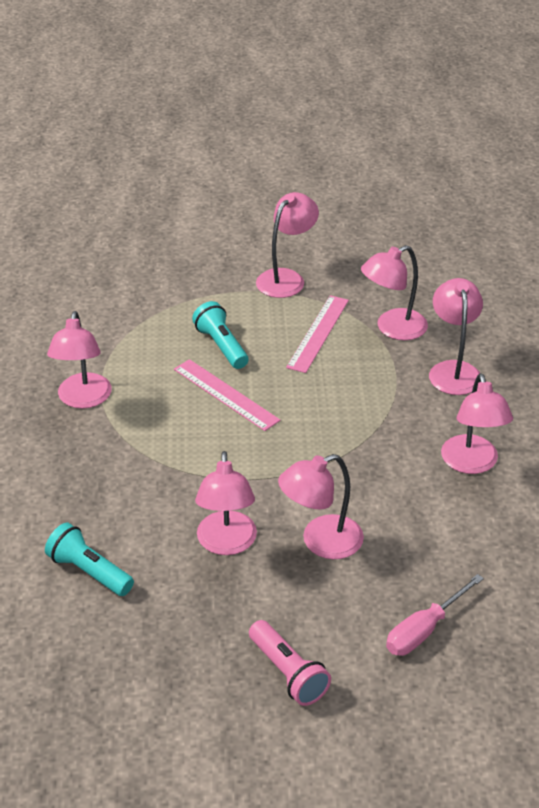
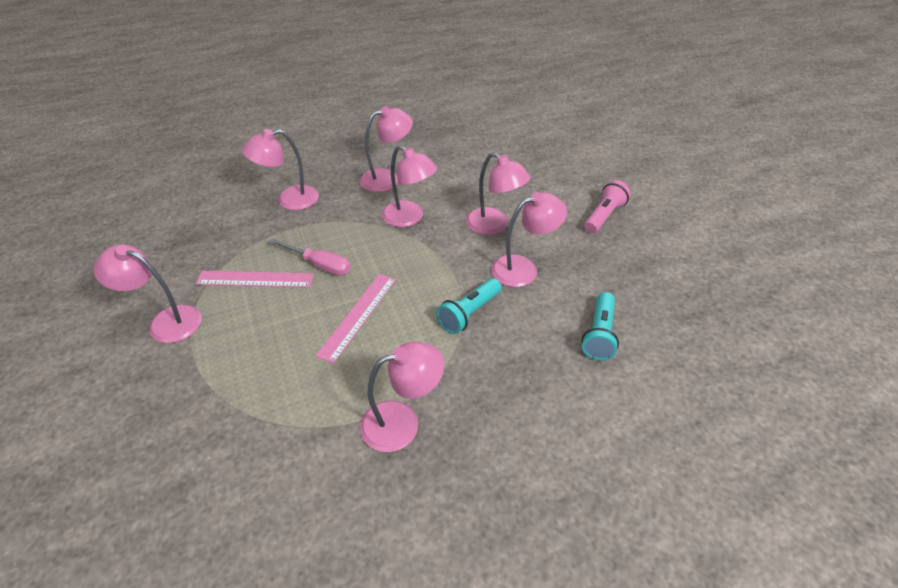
camera: 110 degrees left, 5 degrees up
turquoise flashlight [192,301,248,369] -> turquoise flashlight moved to [436,278,502,334]
pink lamp [361,245,428,340] -> pink lamp moved to [382,145,437,227]
pink screwdriver [386,574,484,656] -> pink screwdriver moved to [268,238,351,276]

